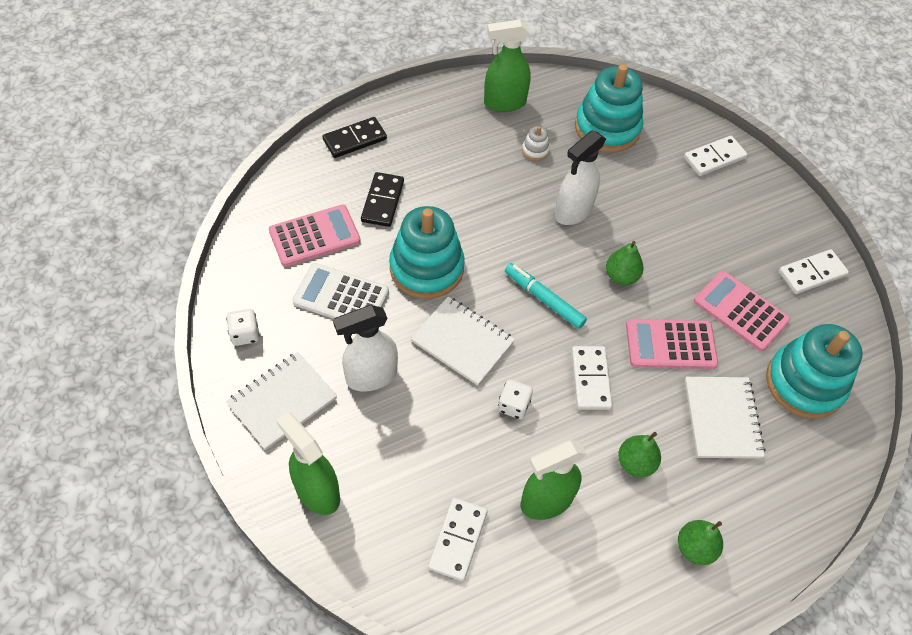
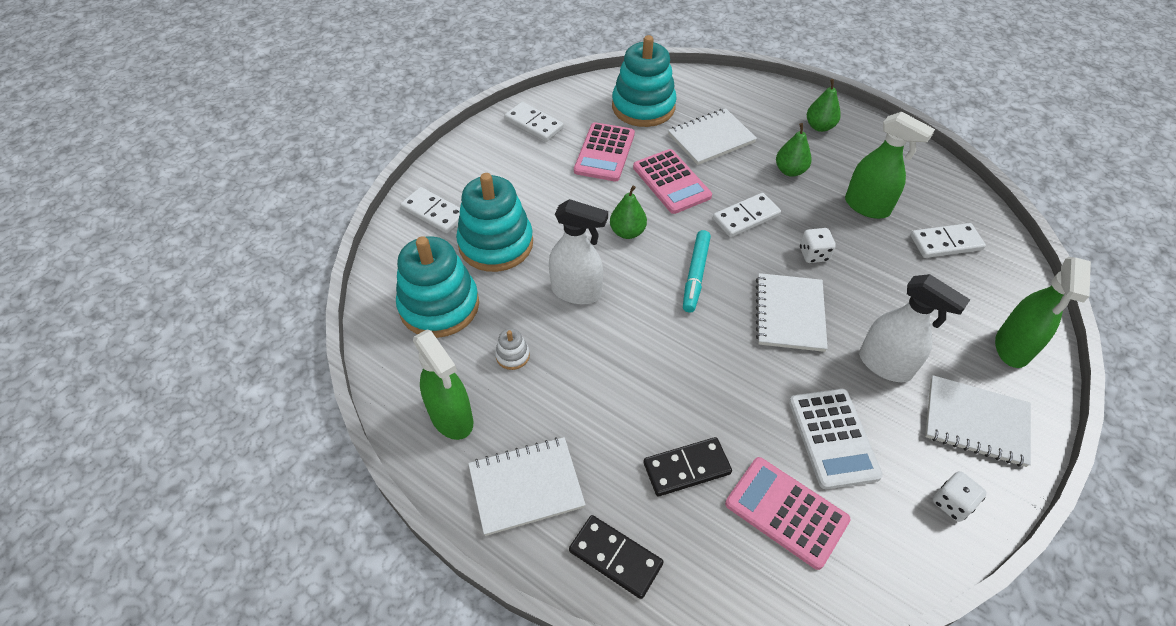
camera: 115 degrees left, 5 degrees down
turquoise stacking toy [389,206,465,299] -> turquoise stacking toy moved to [456,173,533,272]
none -> white notebook [468,437,586,536]

